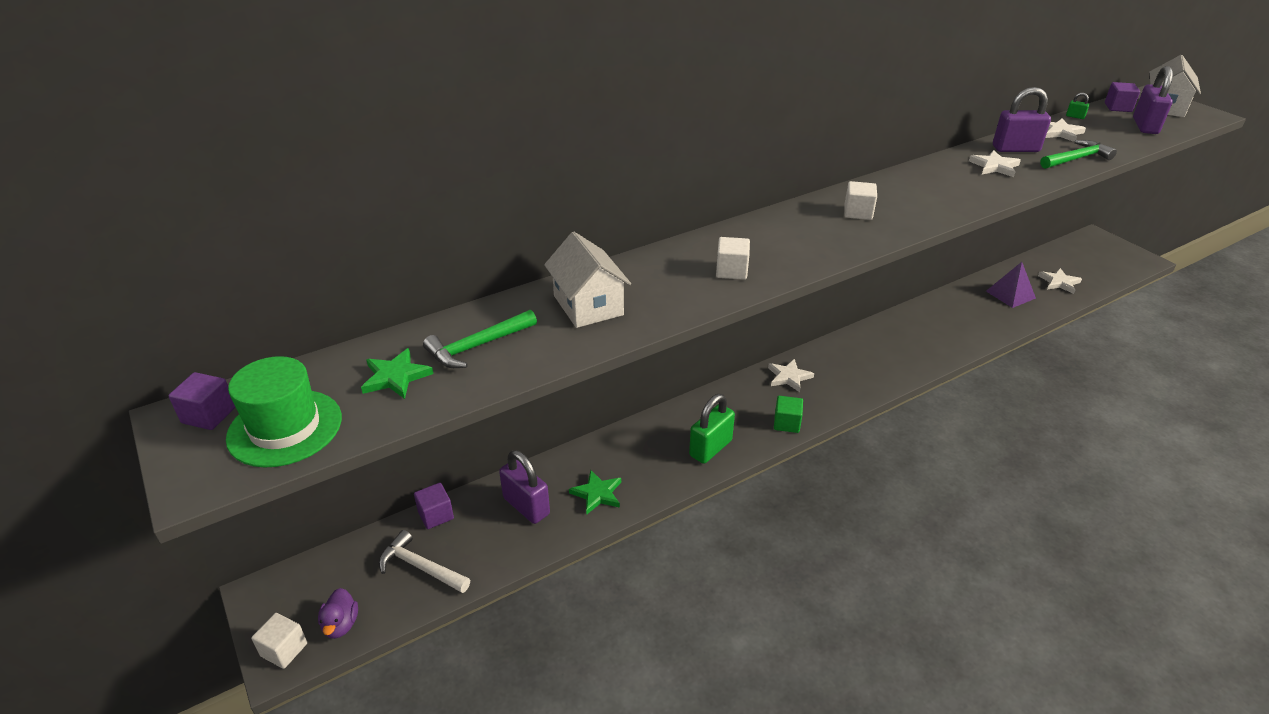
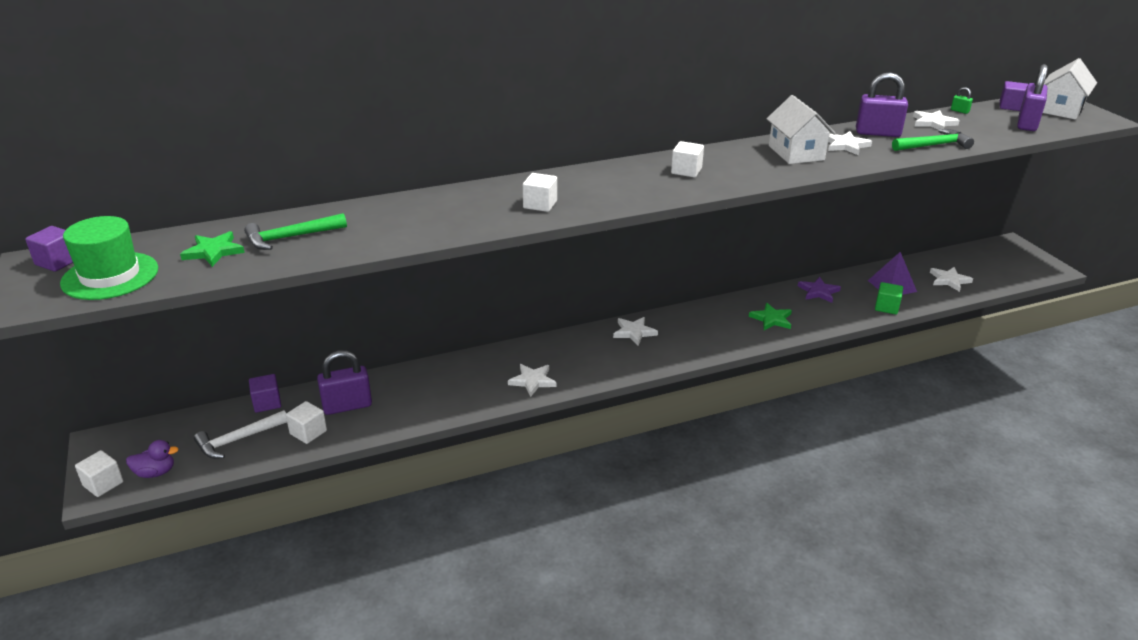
camera: 10 degrees right, 5 degrees down
purple duck [318,588,358,639] -> purple duck turned 105 degrees counterclockwise [126,440,179,478]
white hammer [379,530,470,593] -> white hammer turned 75 degrees counterclockwise [194,410,287,459]
purple padlock [499,450,550,524] -> purple padlock turned 75 degrees counterclockwise [317,350,372,415]
white house [544,232,631,328] -> white house moved to [767,95,836,164]
green star [569,470,621,514] -> green star moved to [749,303,792,330]
green padlock [689,394,735,464] -> white star [508,364,557,397]
green cube [774,396,803,433] -> green cube moved to [875,282,903,315]
none -> white cube [286,401,327,444]
none -> purple star [798,277,841,303]

